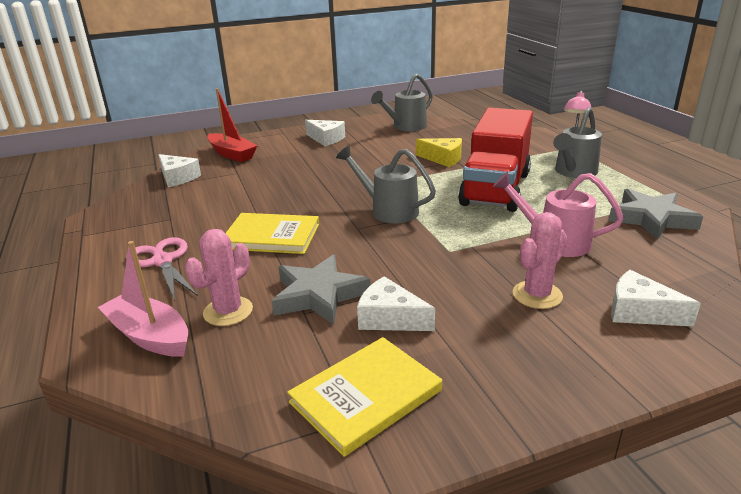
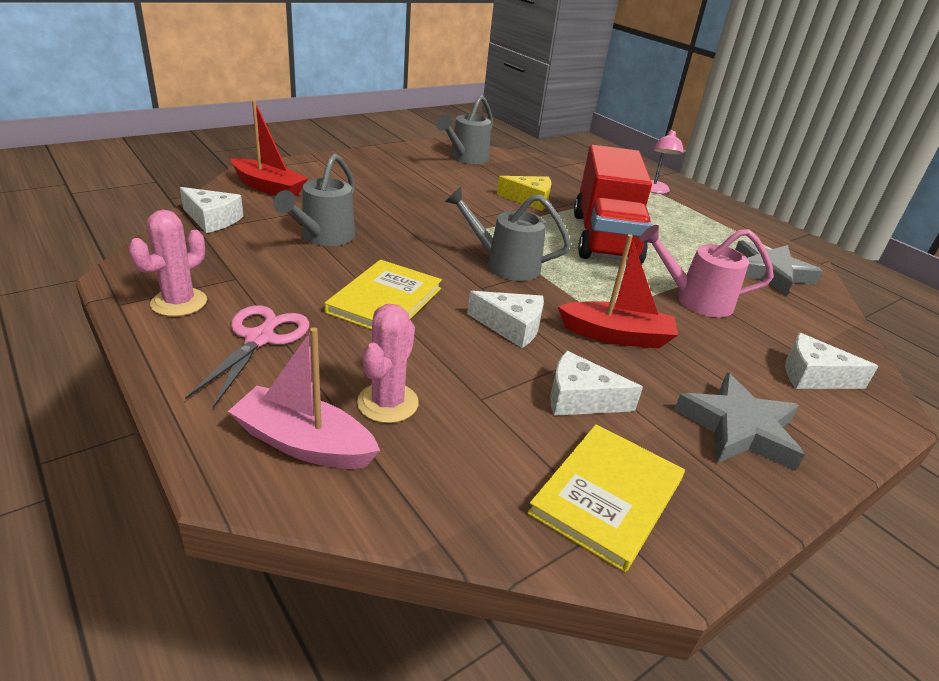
camera: 20 degrees left, 5 degrees up
pink scissors [126,237,198,301] -> pink scissors turned 60 degrees clockwise [185,305,310,408]
yellow book [226,213,319,254] -> yellow book turned 60 degrees counterclockwise [324,260,442,330]
grey star [272,254,370,325] -> grey star moved to [674,373,805,471]
white cheese [305,120,345,146] -> white cheese moved to [467,291,544,348]
pink cactus [513,212,567,309] -> pink cactus moved to [128,210,207,317]
grey watering can [553,107,602,178] -> grey watering can moved to [273,154,355,246]
none -> red boat [558,234,678,349]

